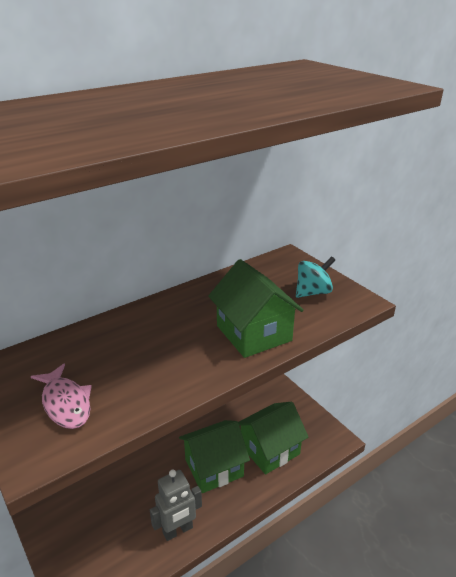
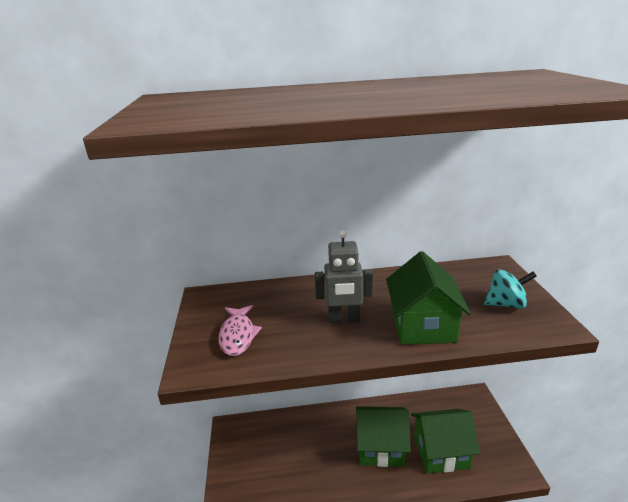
camera: 30 degrees right, 5 degrees down
grey robot [150,470,202,541] -> grey robot moved to [315,230,373,323]

